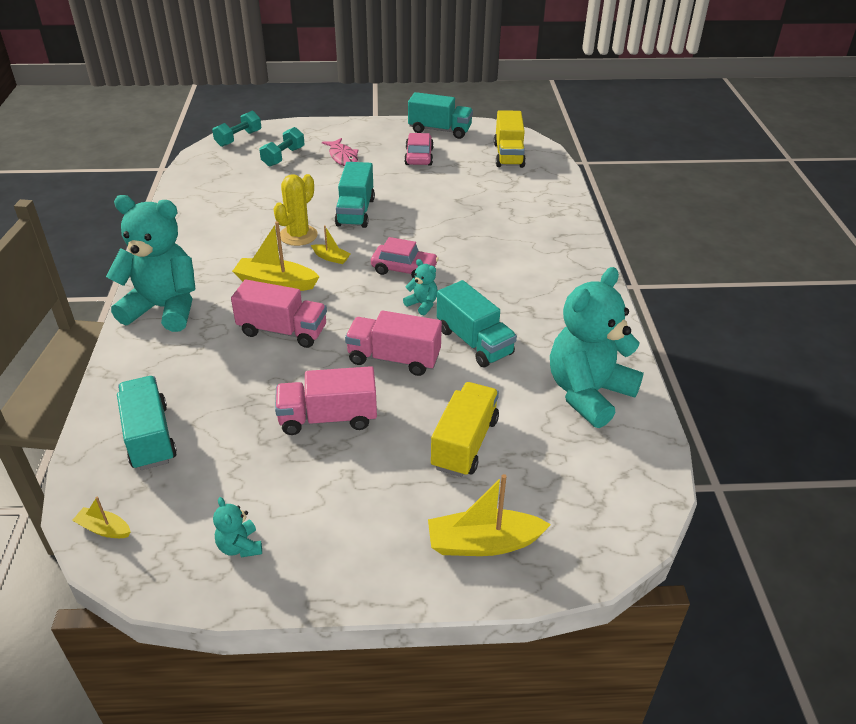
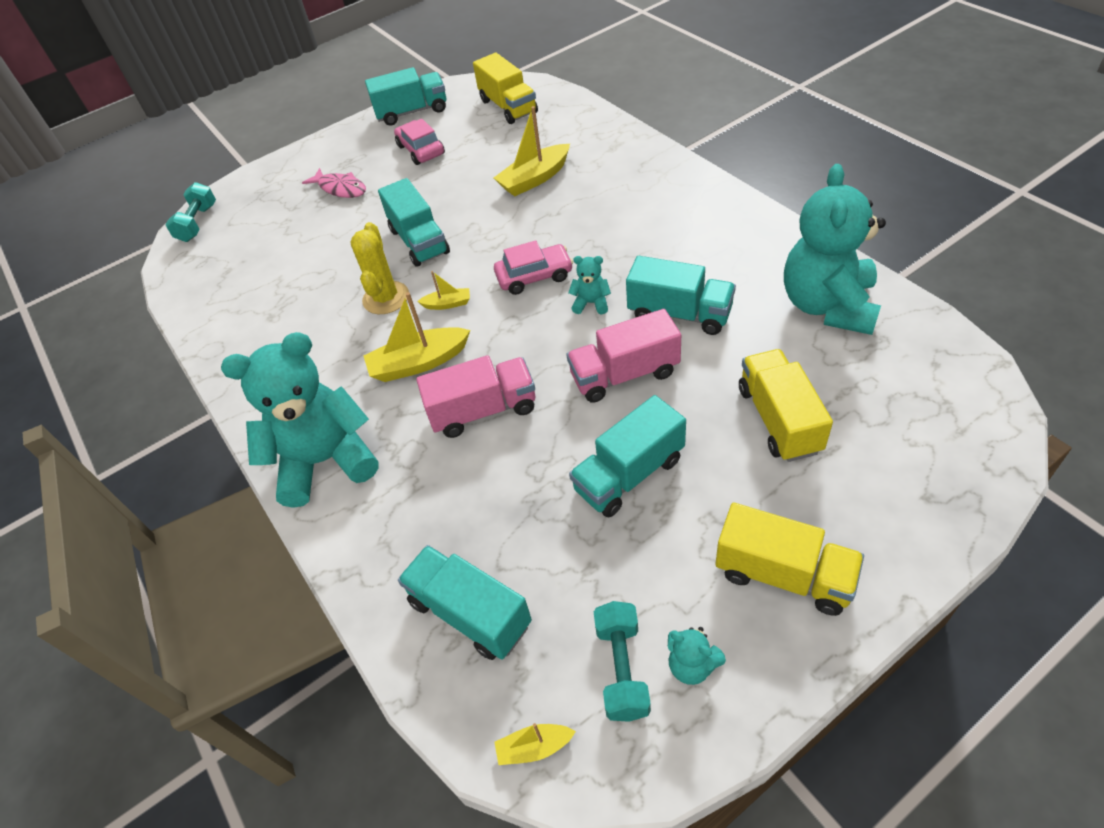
camera: 25 degrees left, 10 degrees up
turquoise dumbbell [259,127,304,167] -> turquoise dumbbell moved to [594,601,651,722]
pink truck [275,366,377,435] -> turquoise truck [569,395,686,517]
yellow boat [428,474,551,556] -> yellow boat moved to [494,106,570,196]
none -> yellow truck [715,503,864,616]

